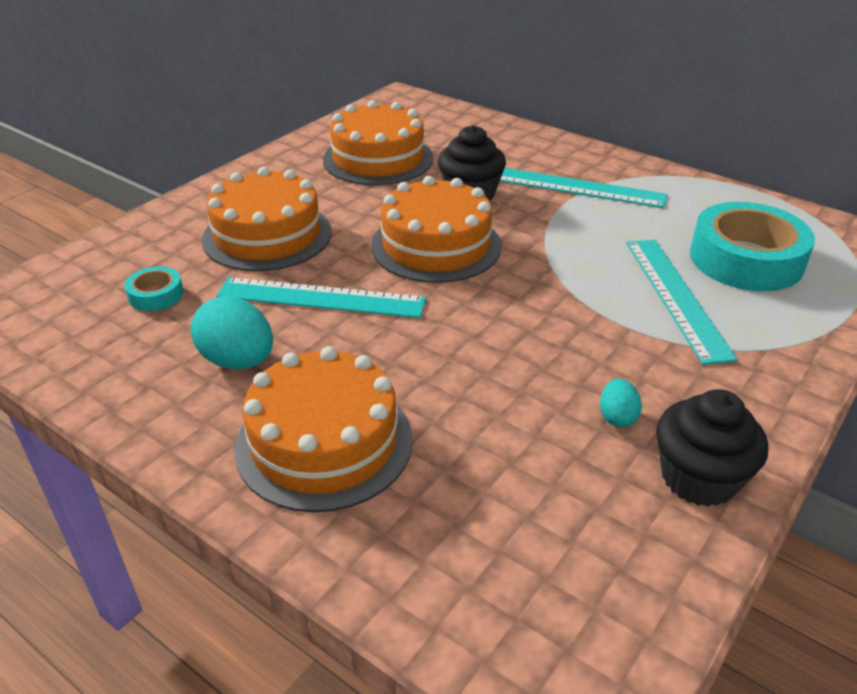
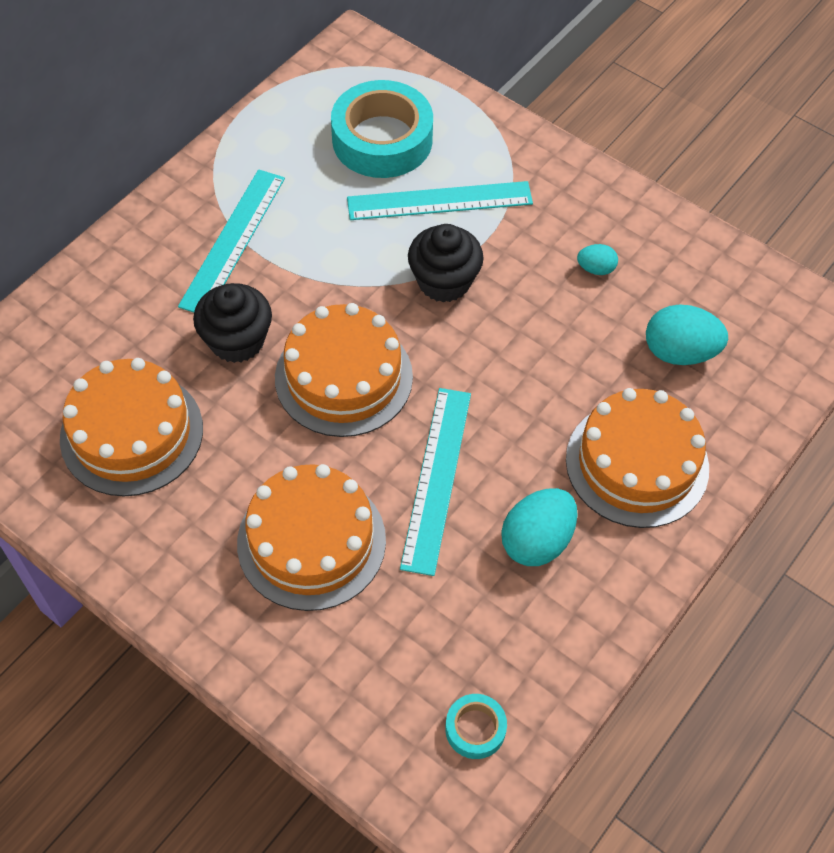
camera: 90 degrees left, 20 degrees up
turquoise tape [124,266,184,311] -> turquoise tape moved to [445,694,507,759]
black cupcake [656,389,768,507] -> black cupcake moved to [408,224,484,302]
none -> turquoise egg [646,304,728,365]

